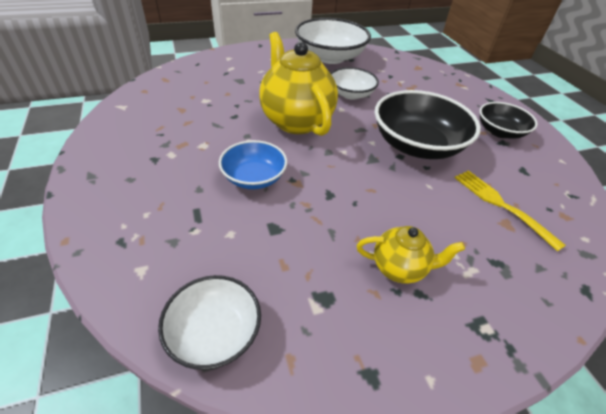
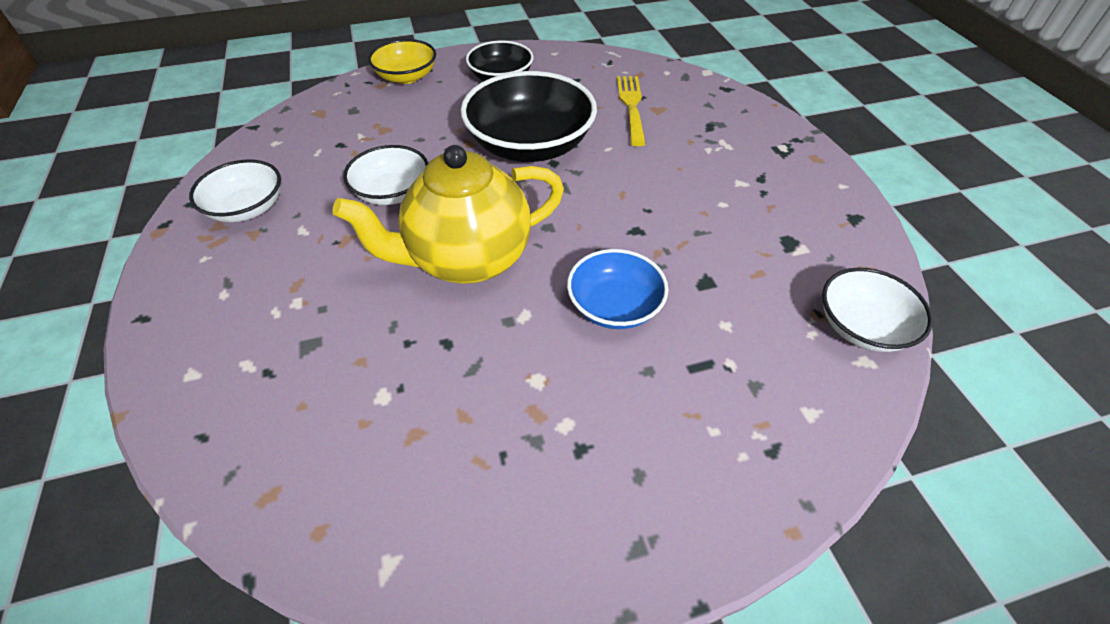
camera: 85 degrees left, 5 degrees up
white bowl [295,18,371,64] -> white bowl [189,159,281,222], size x0.58
yellow teapot [357,226,465,284] -> none
yellow fork [455,170,566,252] -> yellow fork turned 120 degrees clockwise [617,76,645,146]
none -> yellow bowl [368,39,436,84]

